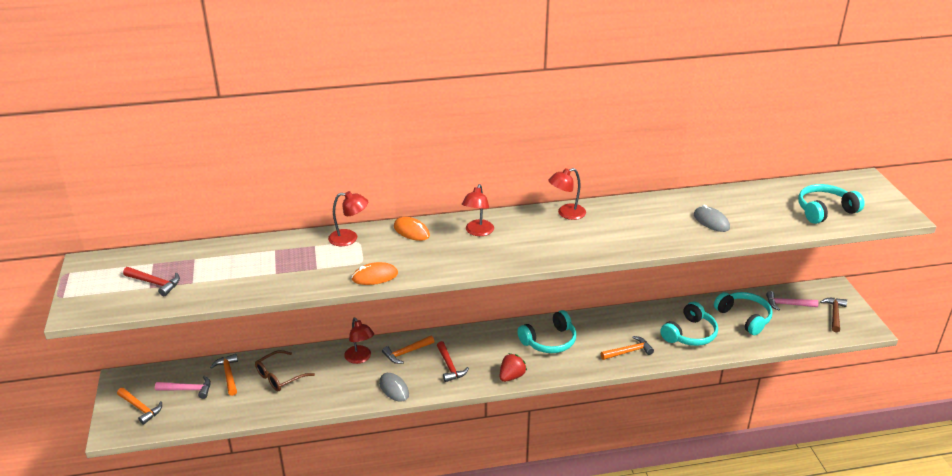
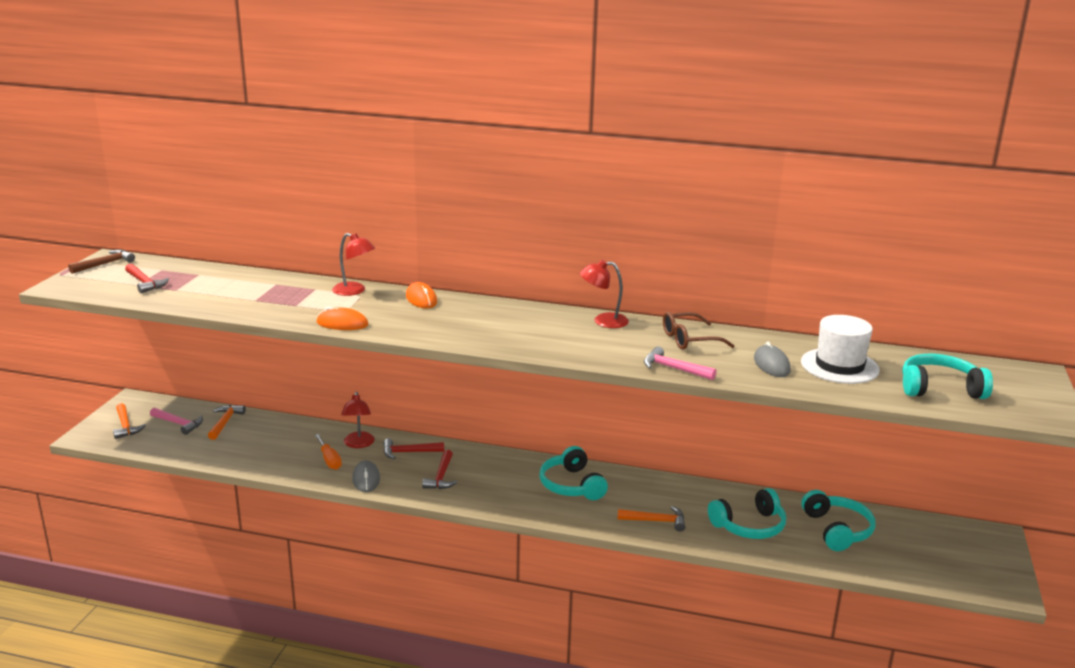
camera: 25 degrees right, 10 degrees down
brown glasses [255,350,315,391] -> brown glasses moved to [663,312,735,350]
orange hammer [382,335,434,364] -> red hammer [383,439,444,460]
red lamp [462,184,494,236] -> none
red strawberry [499,353,527,382] -> none
turquoise headphones [517,310,576,353] -> turquoise headphones turned 75 degrees clockwise [539,446,608,500]
pink hammer [766,291,818,310] -> pink hammer moved to [644,346,716,380]
brown hammer [820,298,847,332] -> brown hammer moved to [68,249,135,274]
none -> orange screwdriver [315,434,342,470]
none -> white hat [801,315,880,384]

